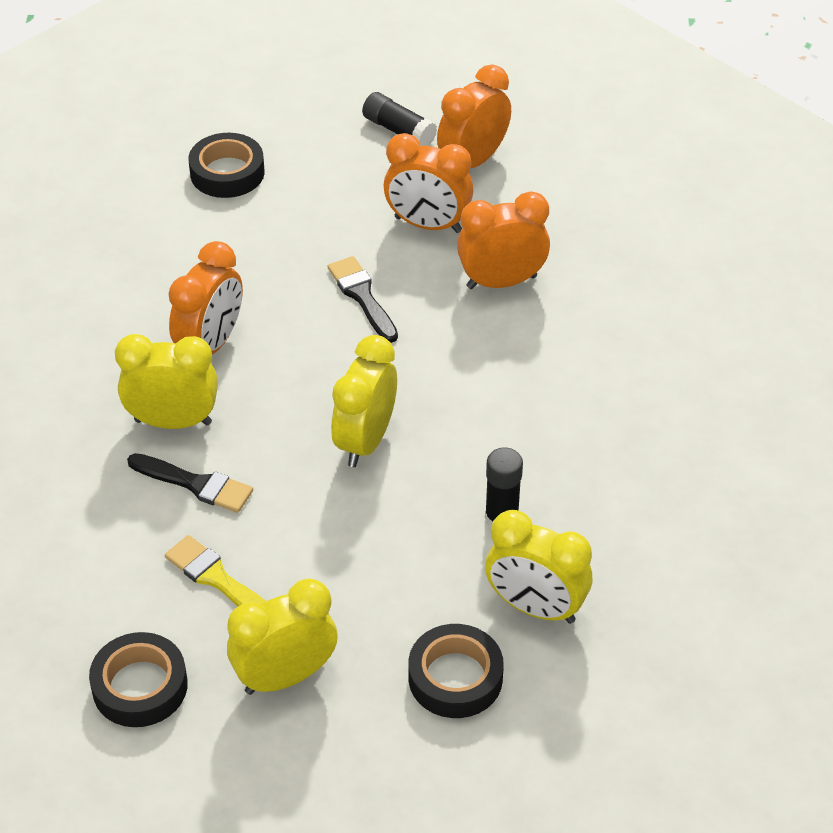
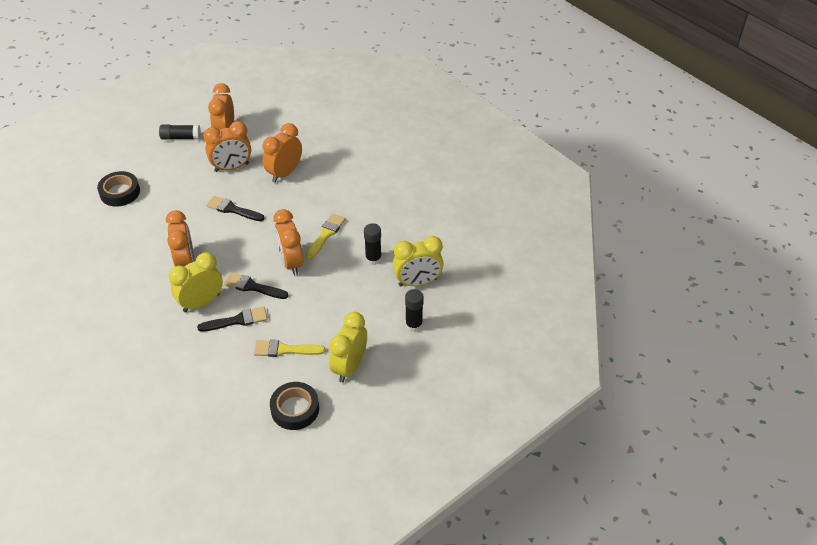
camera: 40 degrees left, 0 degrees up
yellow clock [331,335,397,467] -> orange clock [273,209,303,276]
black tape [409,624,504,718] -> black glue stick [405,289,424,332]
none -> black brush [224,272,289,299]
none -> yellow brush [305,214,345,259]

